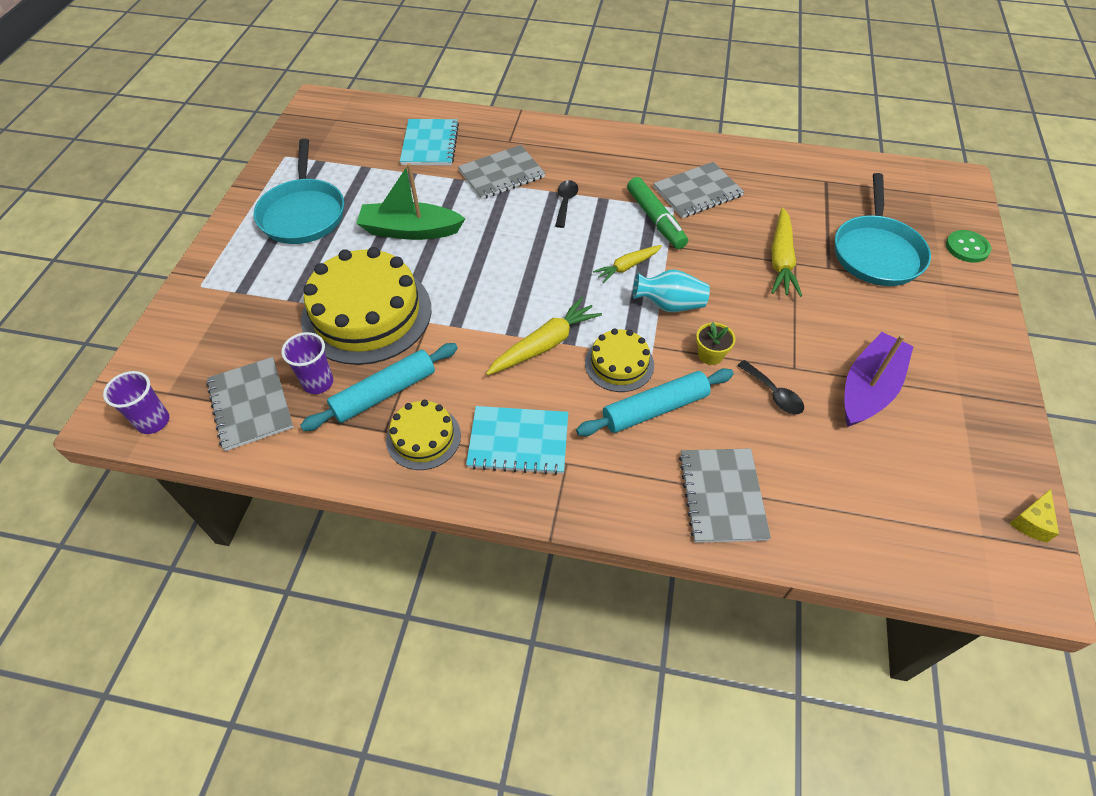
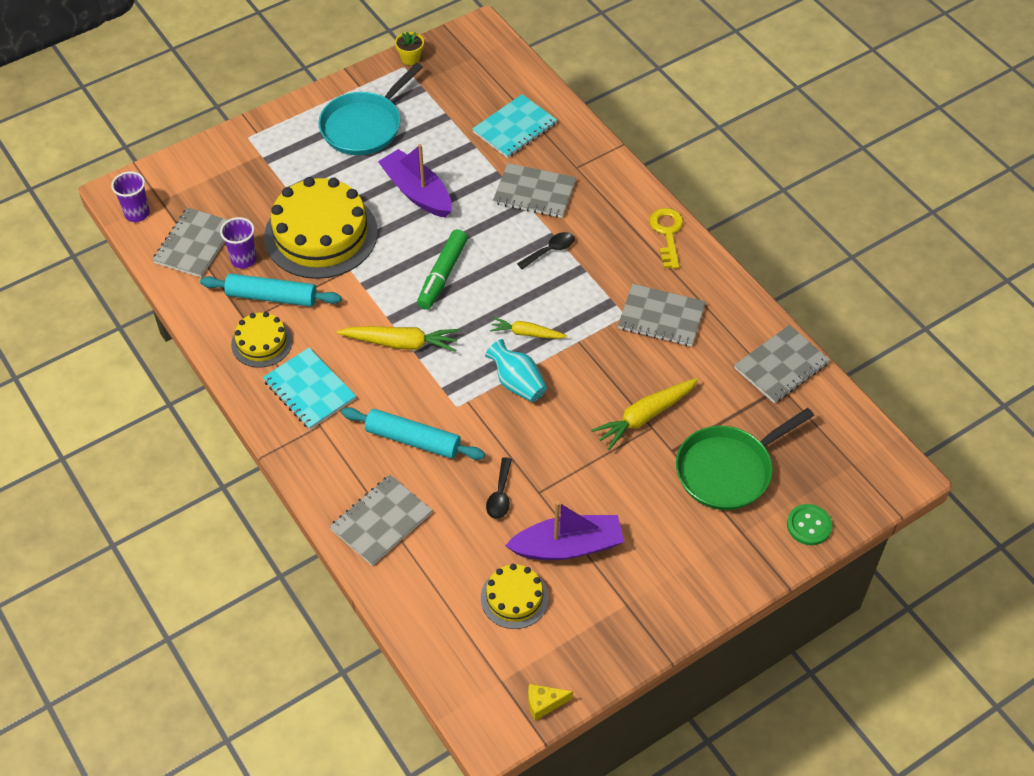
camera: 45 degrees right, 0 degrees up
green boat [356,163,465,240] -> purple boat [378,144,452,218]
yellow cake [585,329,654,392] -> yellow cake moved to [481,564,549,629]
green marker [627,177,688,249] -> green marker moved to [417,229,468,310]
yellow flower pot [696,322,736,365] -> yellow flower pot moved to [395,32,424,65]
turquoise pan [835,173,931,286] -> green pan [676,408,814,510]
none -> yellow key [649,208,683,269]
none -> grey notebook [734,325,830,403]

